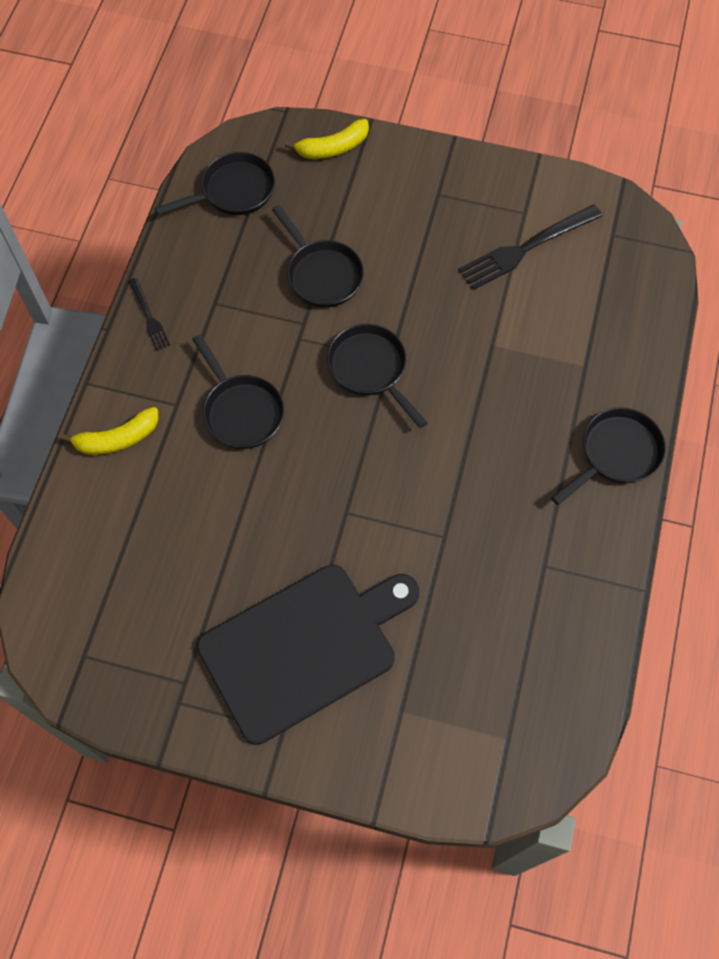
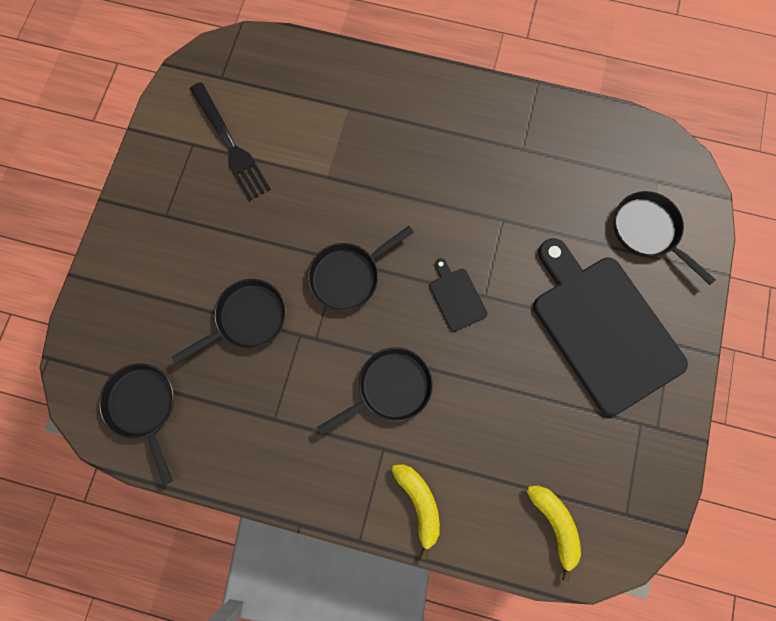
camera: 90 degrees left, 10 degrees up
black fork [129,278,170,351] -> none
yellow banana [285,119,369,159] -> yellow banana moved to [527,485,581,582]
black pan [551,407,666,505] -> black pan moved to [614,191,716,285]
none -> black cutting board [429,258,487,332]

